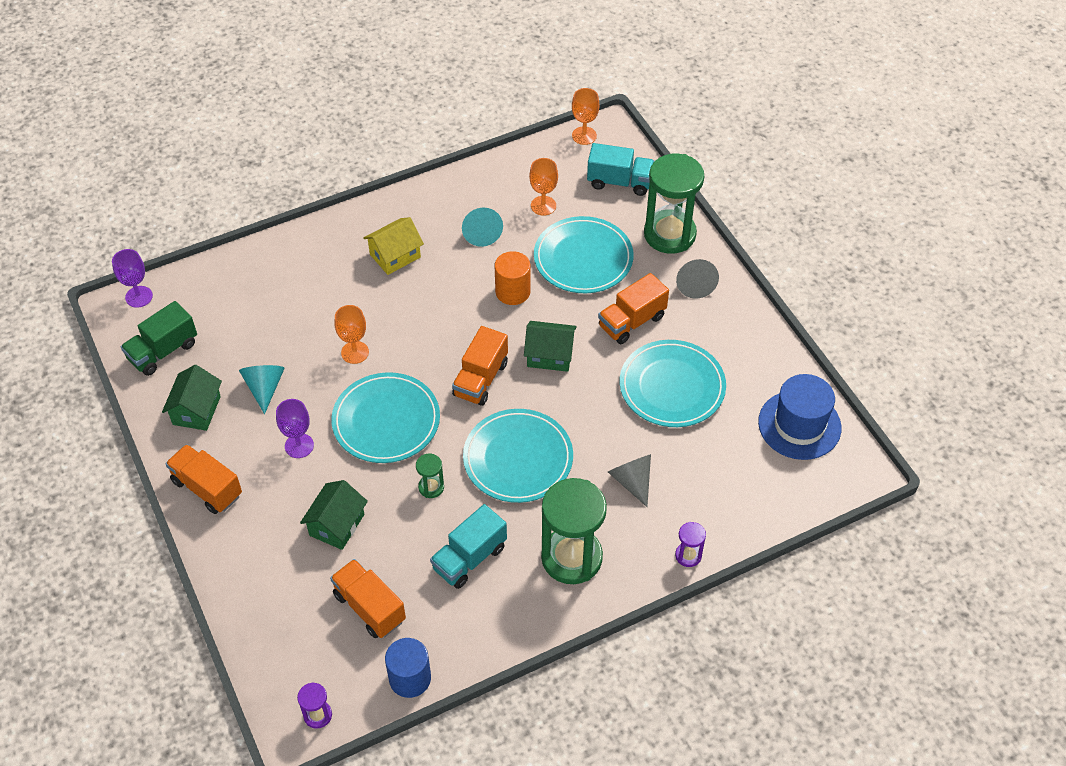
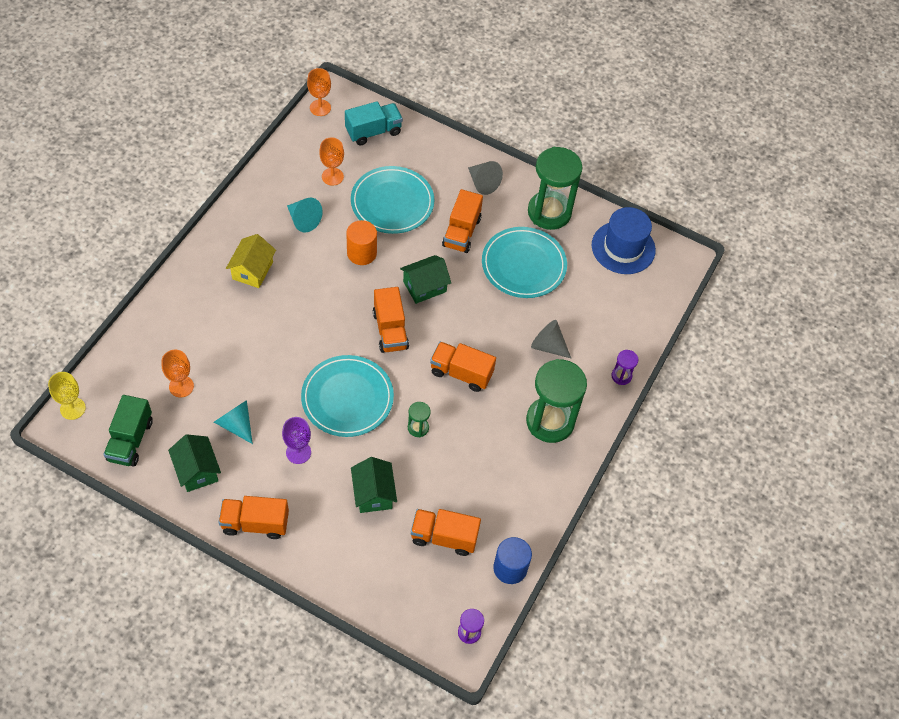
camera: 40 degrees left, 5 degrees up
purple goblet [112,249,153,308] -> yellow goblet [48,372,86,420]
orange goblet [334,305,369,364] -> orange goblet moved to [162,350,194,397]
turquoise truck [430,504,507,589] -> none
turquoise plate [463,409,573,503] -> orange truck [430,342,496,392]
green hourglass [644,154,704,254] -> green hourglass moved to [528,147,582,230]

